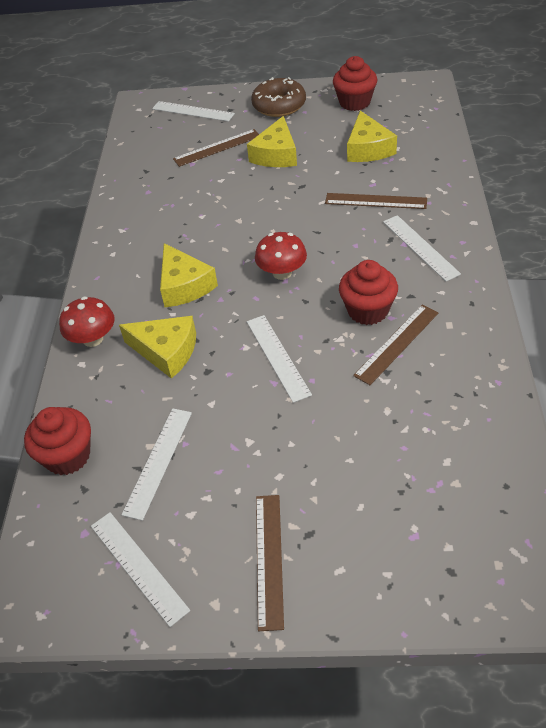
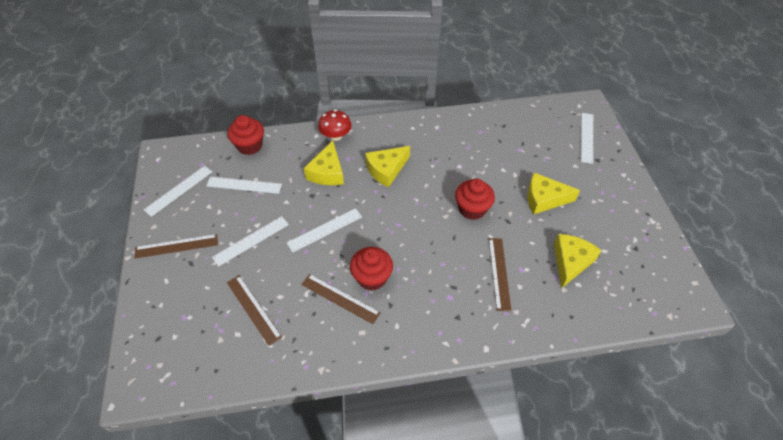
camera: 75 degrees right, 5 degrees up
brown ruler [173,129,259,167] -> brown ruler moved to [227,275,282,346]
brown donut [251,77,306,117] -> none
red mushroom [255,232,307,280] -> none
red cupcake [333,56,377,111] -> red cupcake moved to [455,179,495,220]
yellow cheese [347,111,397,162] -> yellow cheese turned 135 degrees clockwise [554,234,602,288]
white ruler [383,215,461,281] -> white ruler moved to [212,216,289,267]

